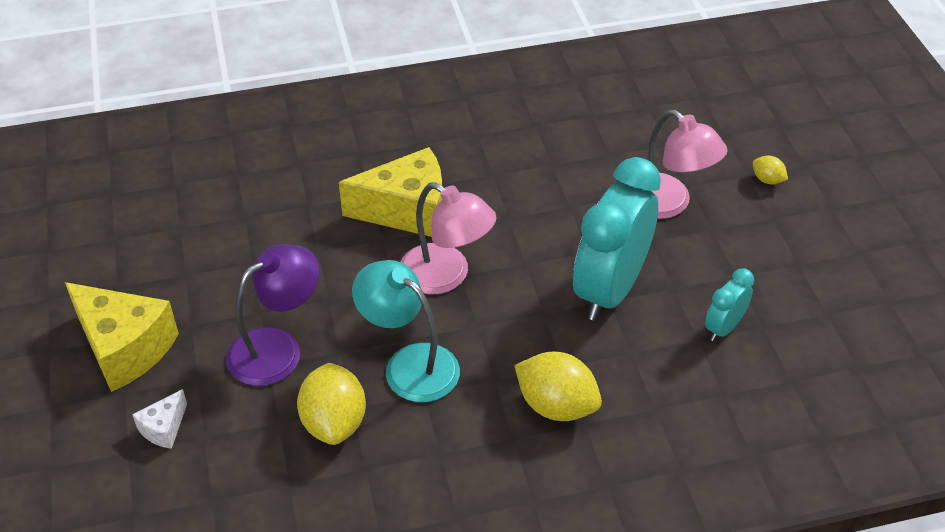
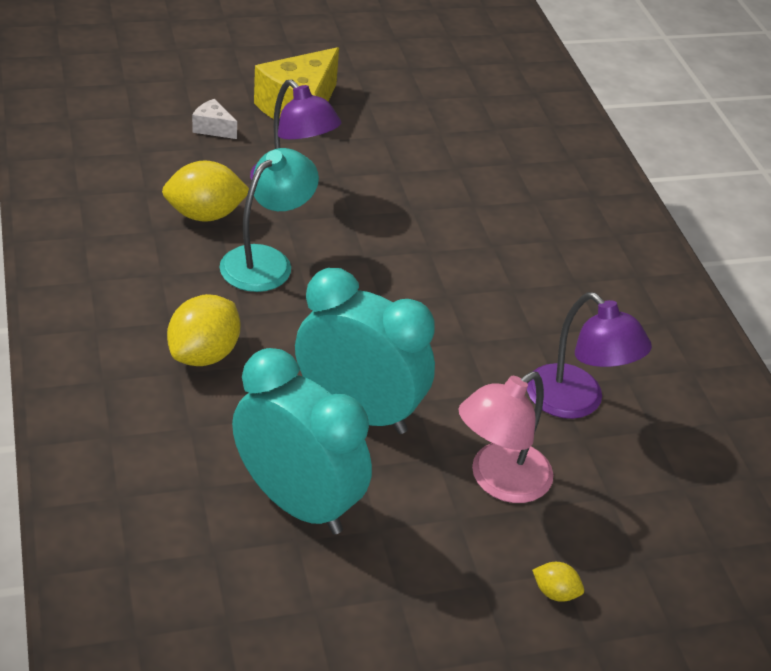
camera: 85 degrees right, 5 degrees down
yellow cheese [339,147,442,237] -> none
pink lamp [401,182,497,294] -> none
turquoise clock [705,268,754,341] -> turquoise clock [232,348,372,534], size x2.12
yellow lemon [753,156,788,184] -> yellow lemon turned 75 degrees clockwise [532,562,584,602]
none -> purple lamp [527,292,652,419]

